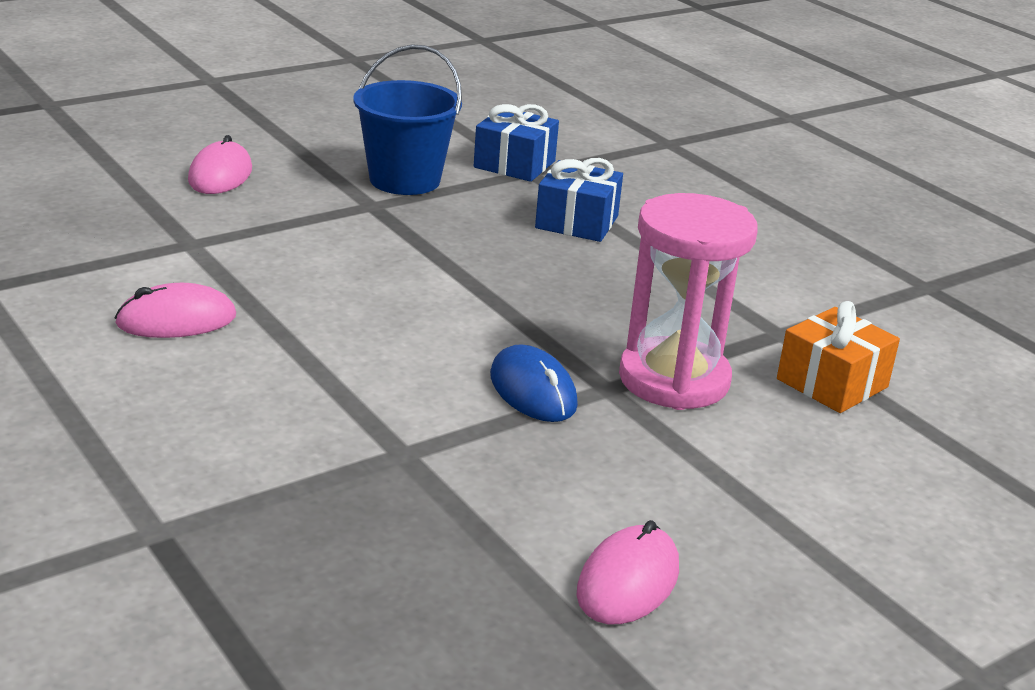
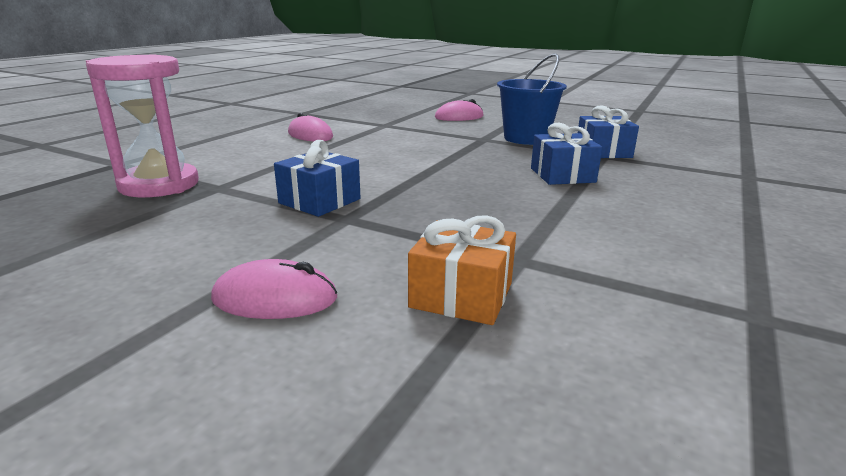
camera: 65 degrees right, 5 degrees down
blue mouse [490,344,578,422] -> blue gift [274,140,360,217]
pink mouse [576,520,679,624] -> pink mouse moved to [211,259,338,319]
pink hourglass [619,193,758,410] -> pink hourglass moved to [86,55,199,198]

